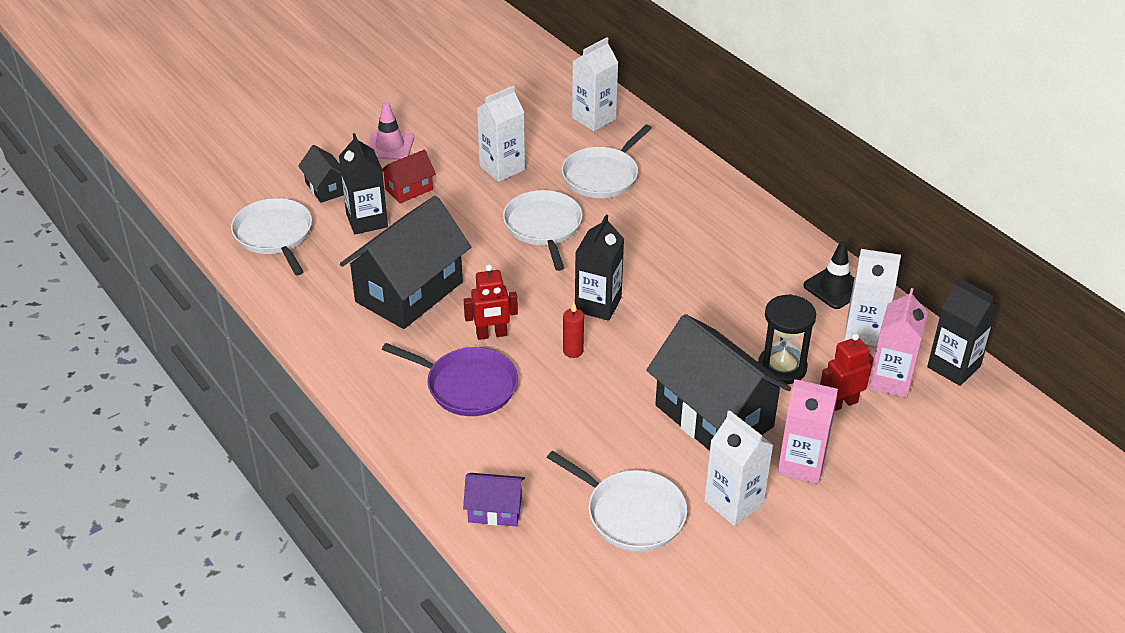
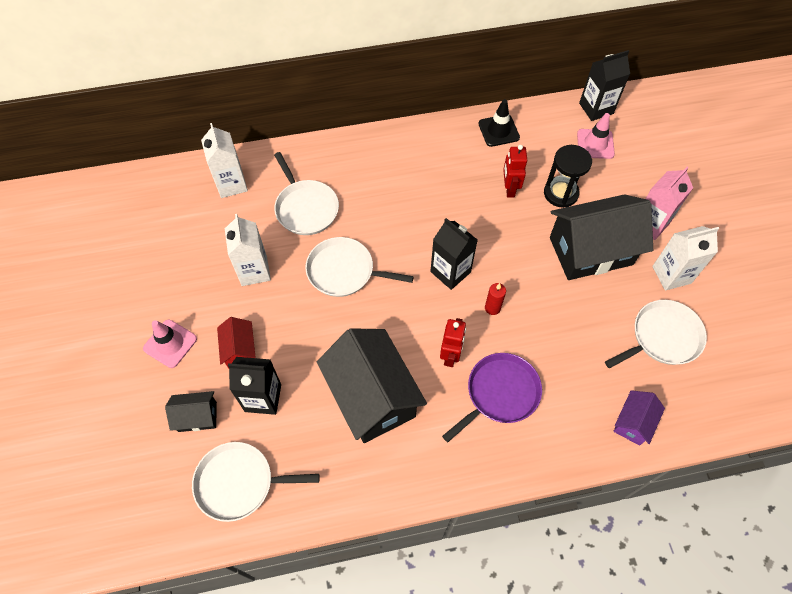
camera: 65 degrees left, 20 degrees up
red robot [820,333,874,411] -> red robot moved to [503,145,527,198]
white carton [844,249,901,346] -> none
pink carton [868,288,928,398] -> pink traffic cone [577,113,615,159]

